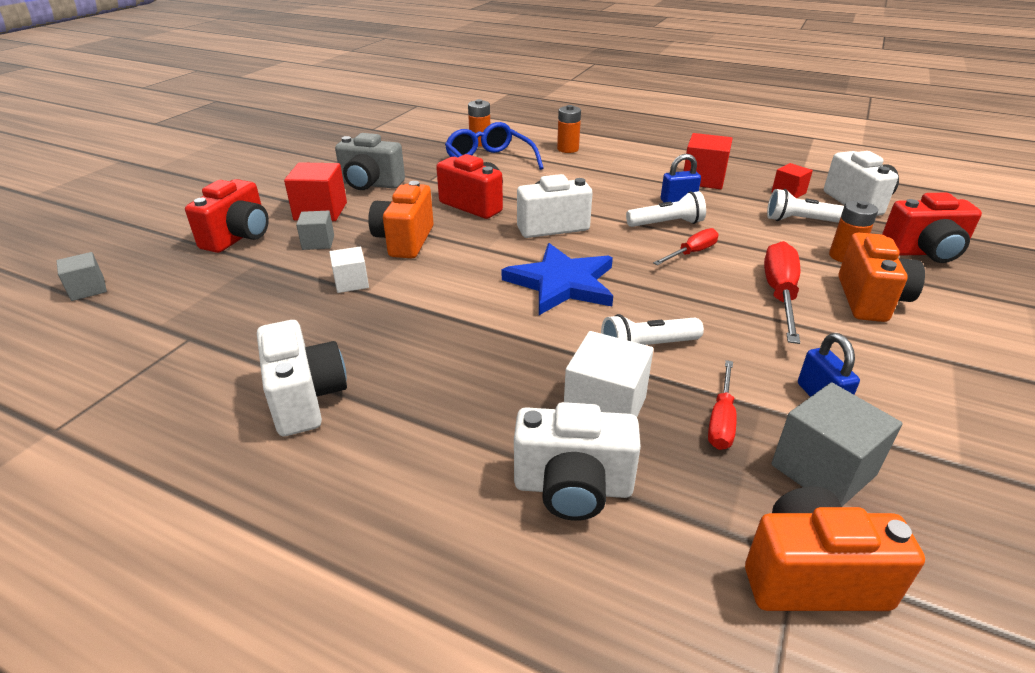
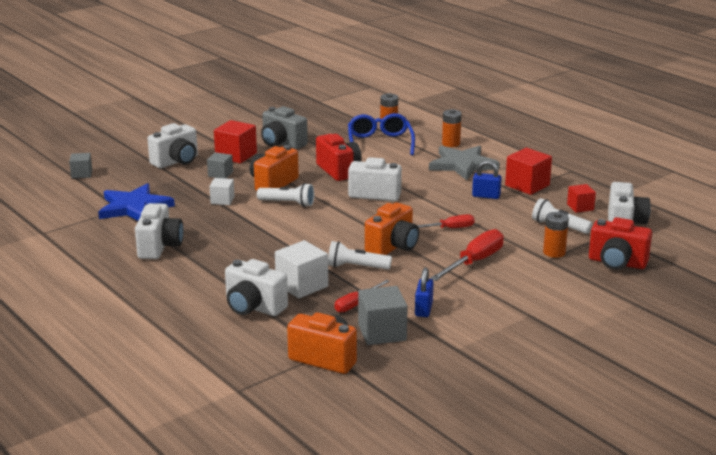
camera: 25 degrees right, 10 degrees down
red camera [185,179,269,253] -> white camera [147,123,198,168]
blue star [502,243,613,315] -> blue star moved to [98,183,175,221]
white flashlight [626,191,706,227] -> white flashlight moved to [257,183,314,207]
orange camera [838,233,925,322] -> orange camera moved to [365,202,419,255]
none -> grey star [429,146,500,180]

